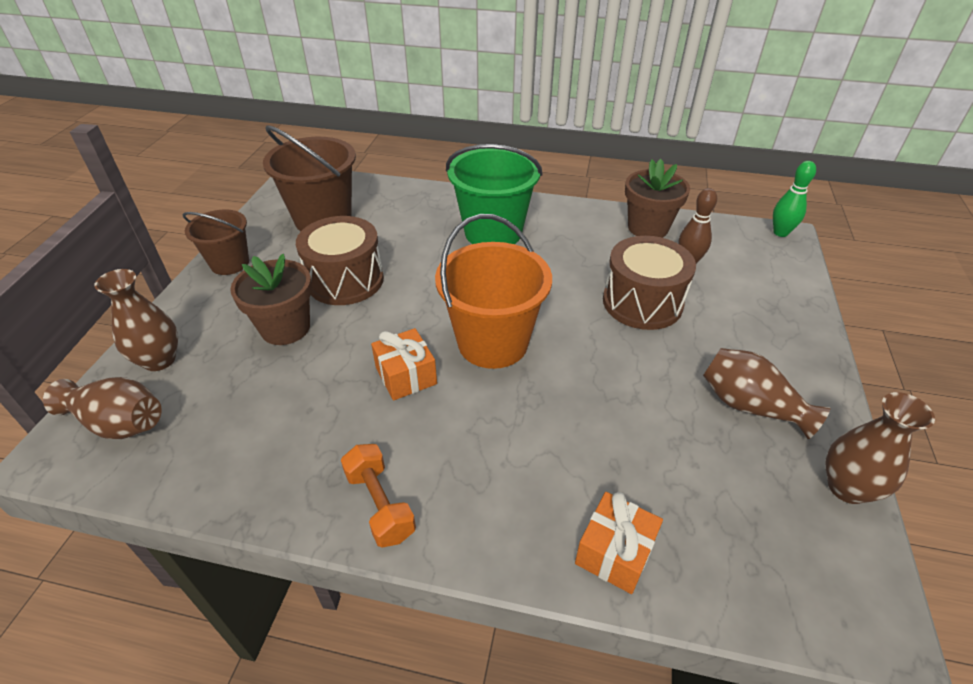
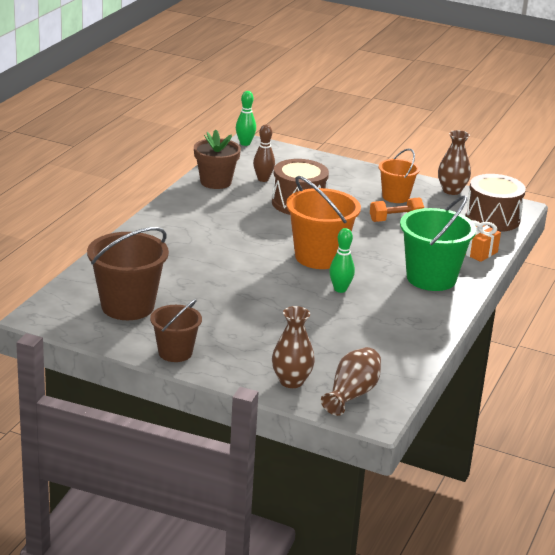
camera: 80 degrees left, 15 degrees down
brown flower pot [230,254,312,345] -> none
brown drum [296,216,384,305] -> brown drum moved to [466,174,526,232]
orange dumbbell [341,444,416,547] -> orange dumbbell moved to [370,197,424,222]
orange gift [371,328,437,401] -> green bowling pin [329,228,355,293]
green bucket [446,144,543,244] -> green bucket moved to [400,195,476,291]
brown vase [703,348,830,439] -> orange bucket [379,148,420,203]

